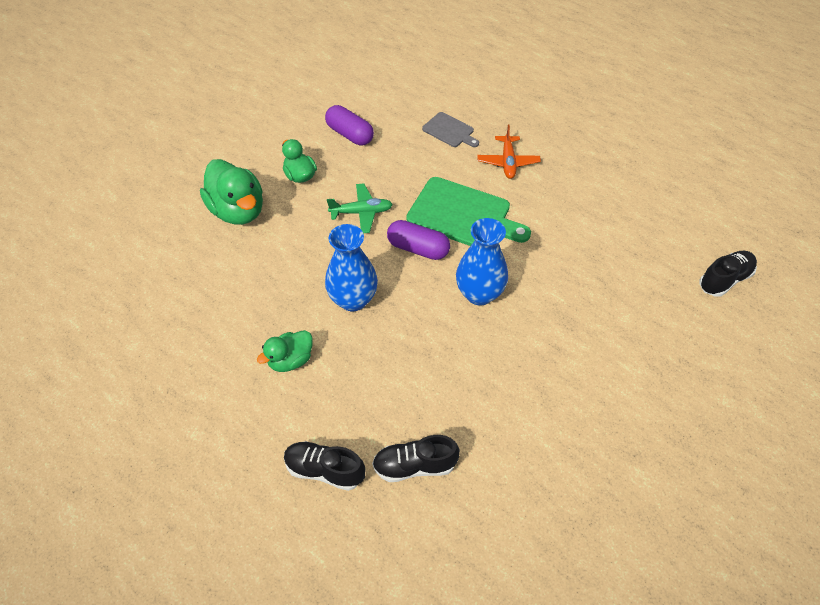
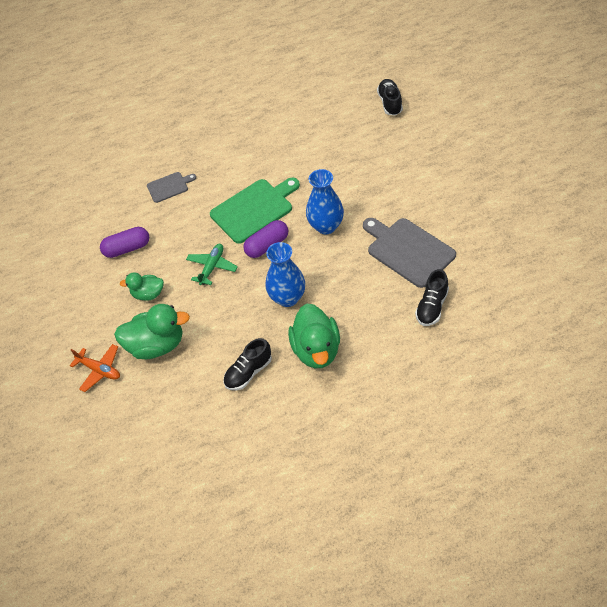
camera: 55 degrees left, 0 degrees up
green duck [257,330,313,372] -> green duck [288,304,340,368], size x1.72
black shoe [284,441,366,491] -> black shoe moved to [223,338,272,390]
orange plane [477,125,541,179] -> orange plane moved to [70,344,120,392]
none -> grey cutting board [363,218,456,288]

